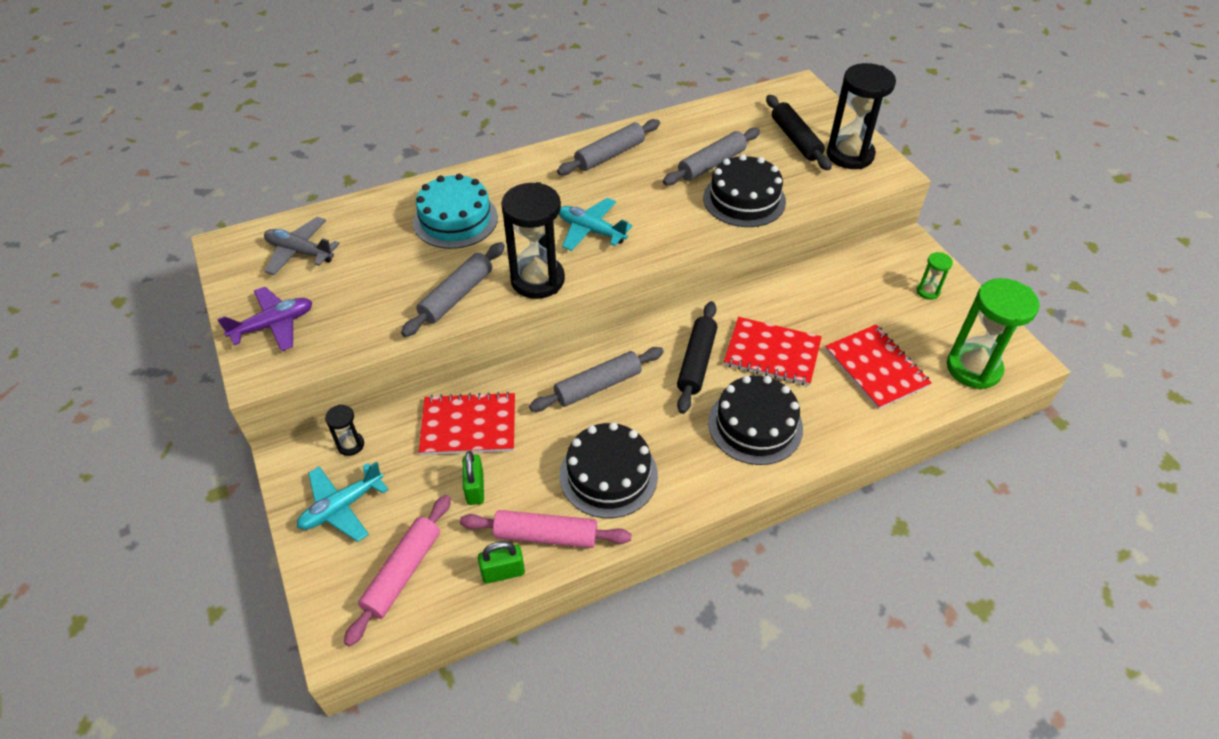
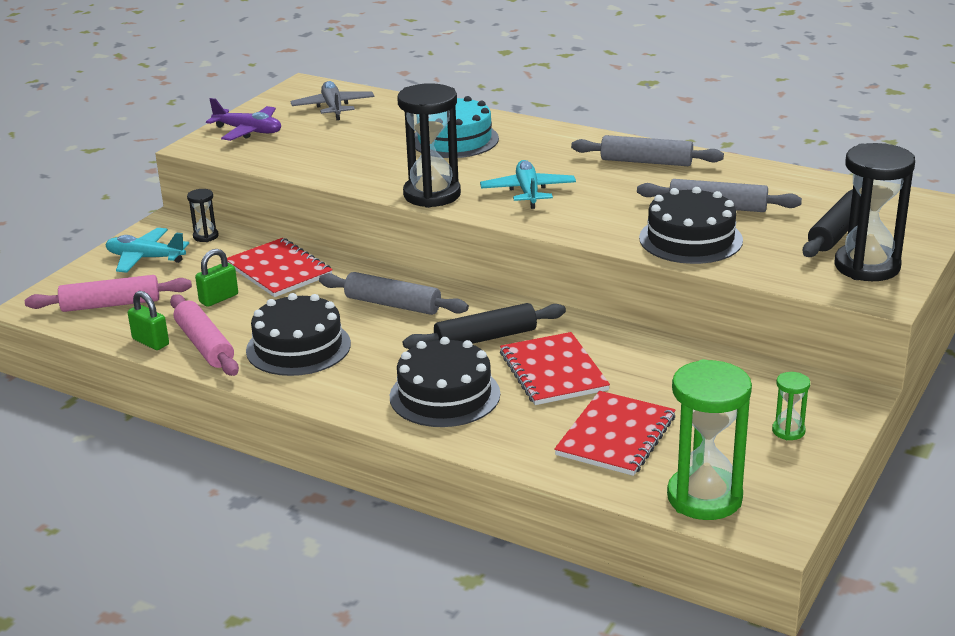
camera: 55 degrees right, 20 degrees down
grey rolling pin [401,242,505,337] -> none

